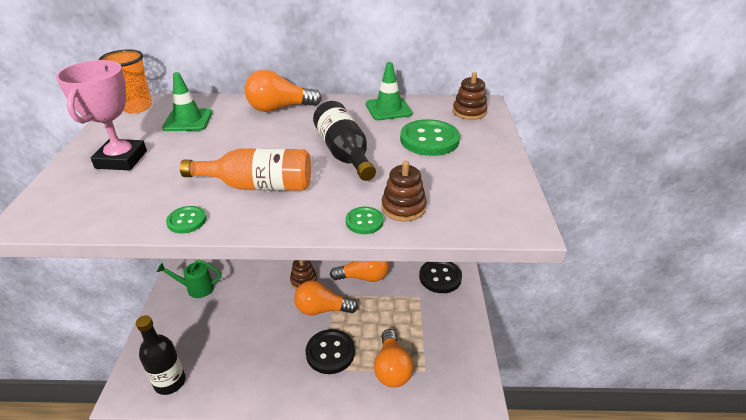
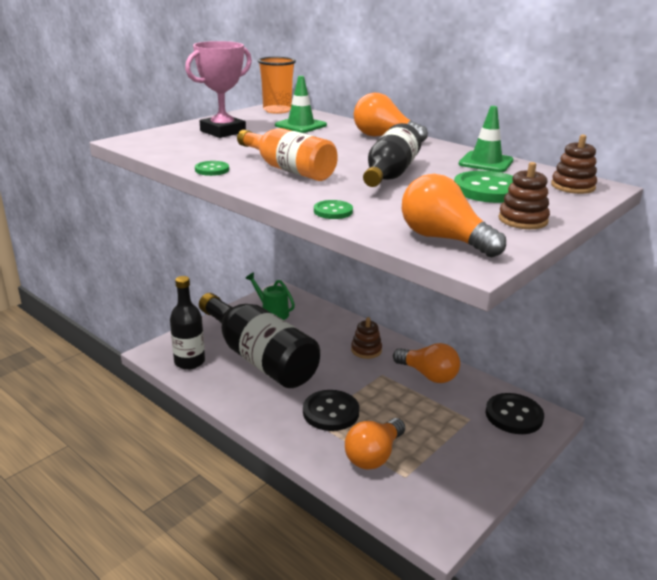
camera: 40 degrees right, 10 degrees down
orange light bulb [294,280,358,315] -> orange light bulb moved to [402,174,506,257]
brown stacking toy [381,161,427,222] -> brown stacking toy moved to [498,162,550,229]
none -> black bottle [199,293,320,388]

